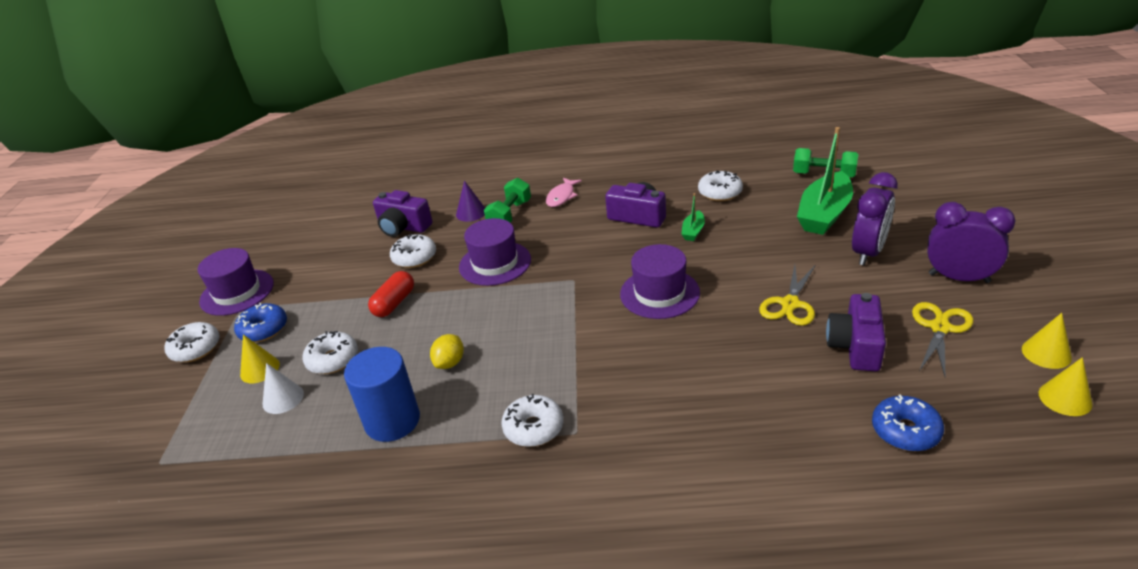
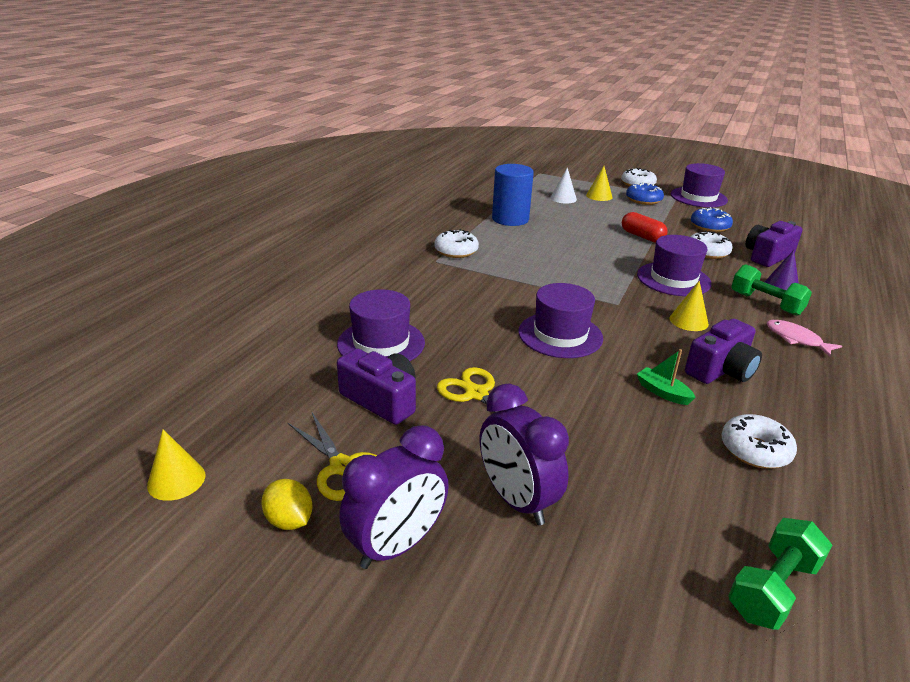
camera: 110 degrees right, 5 degrees down
white donut [303,331,358,374] -> none
yellow lemon [430,334,464,369] -> yellow lemon moved to [261,479,313,530]
green boat [797,127,853,235] -> none
blue donut [872,395,944,451] -> blue donut moved to [691,207,733,232]
yellow cone [1022,313,1072,369] -> yellow cone moved to [670,281,709,331]
none -> purple hat [337,289,425,361]

